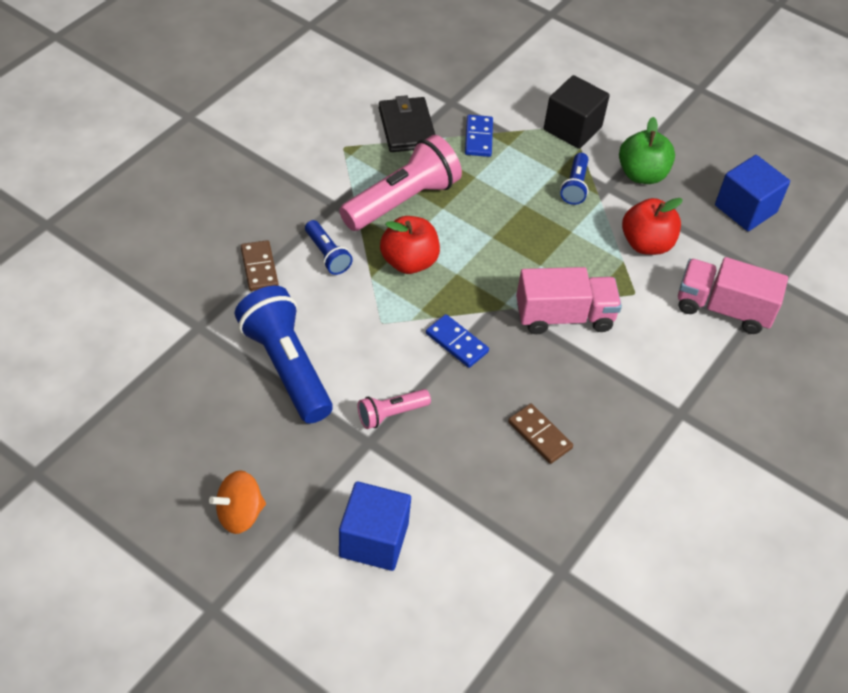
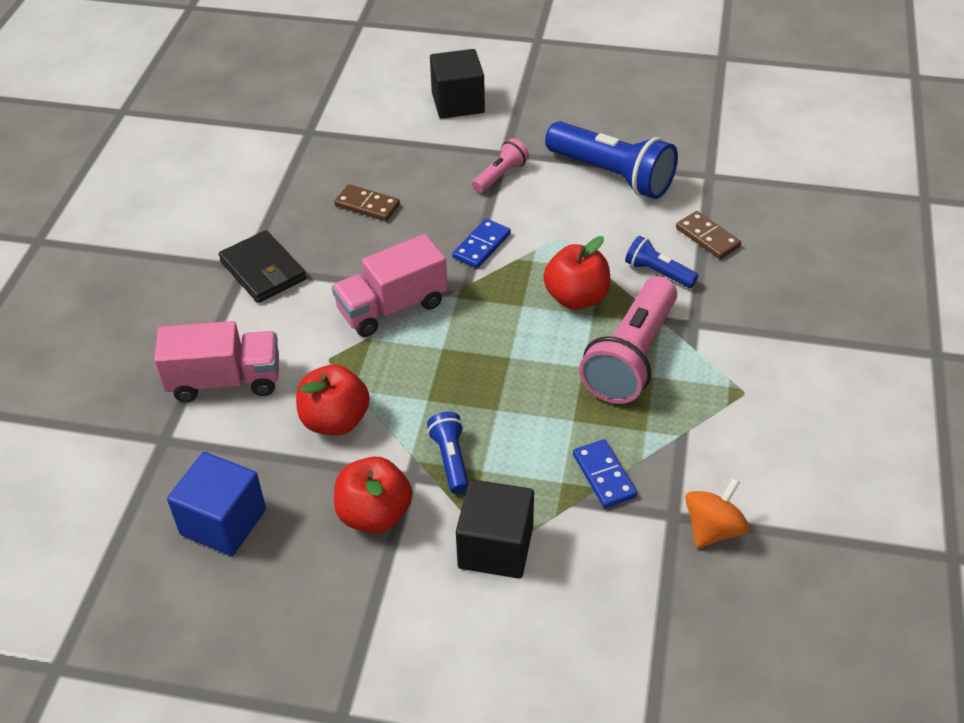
camera: 160 degrees right, 5 degrees down
orange spinning top [209,470,266,534] -> orange spinning top moved to [685,478,750,548]
blue cube [339,481,411,571] -> black cube [430,49,485,118]
black wallet [379,95,435,152] -> black wallet moved to [218,230,306,303]
blue domino [426,314,489,368] -> blue domino turned 75 degrees counterclockwise [452,219,511,268]
green apple [619,117,675,184] -> red apple [334,457,412,533]

